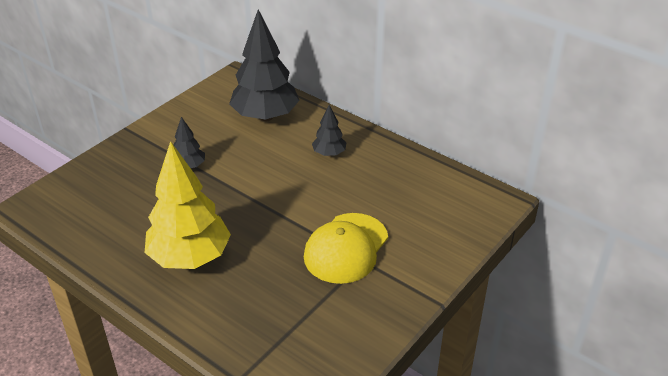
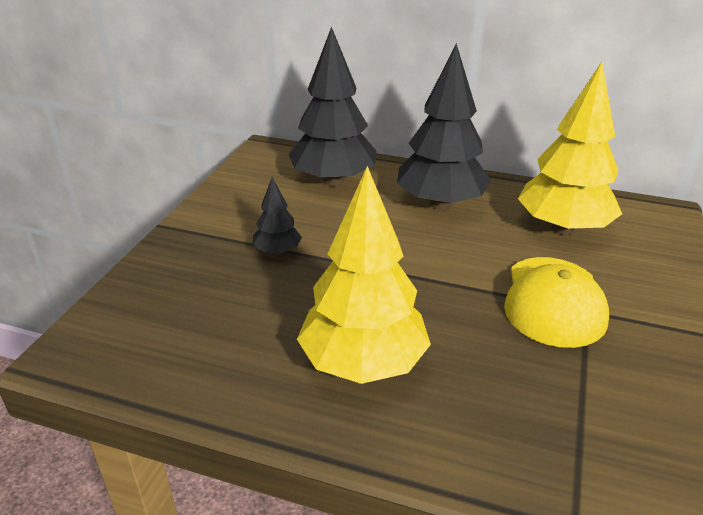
camera: 20 degrees left, 5 degrees down
black tree [312,105,346,156] -> black tree [397,43,492,210], size x2.10
none -> yellow tree [518,62,622,235]

